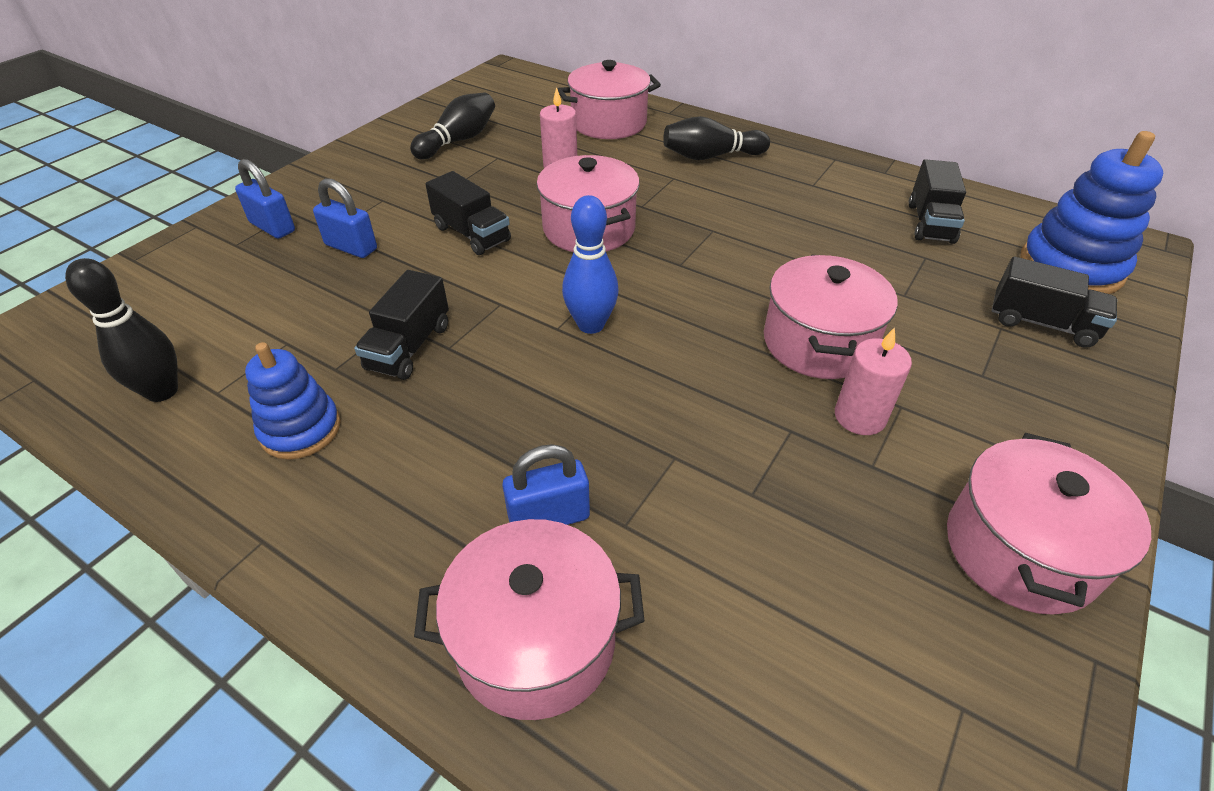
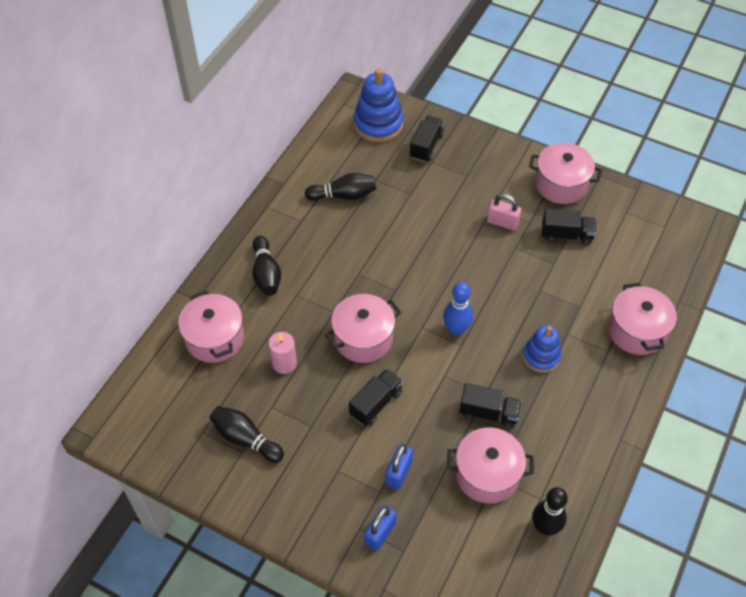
camera: 95 degrees left, 10 degrees up
blue stacking toy [245,342,341,460] -> blue stacking toy moved to [523,325,561,373]
blue padlock [502,444,590,525] -> none
pink pot [764,255,897,379] -> pink pot moved to [447,427,534,503]
pink candle [835,327,912,435] -> pink padlock [487,194,521,231]
black truck [909,159,966,244] -> black truck moved to [542,209,596,245]
none -> black bowling pin [305,173,376,201]

